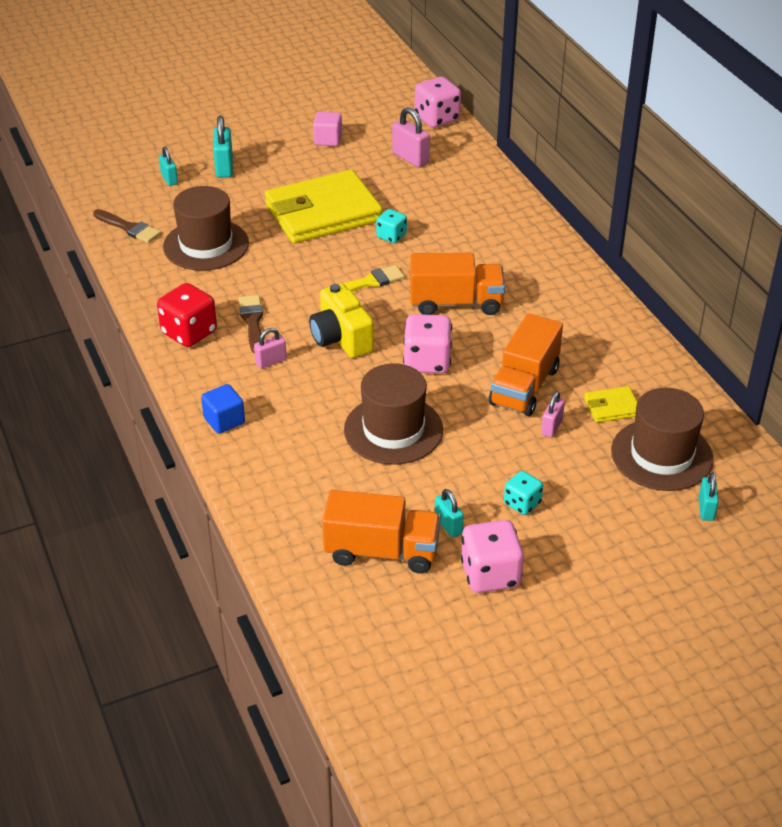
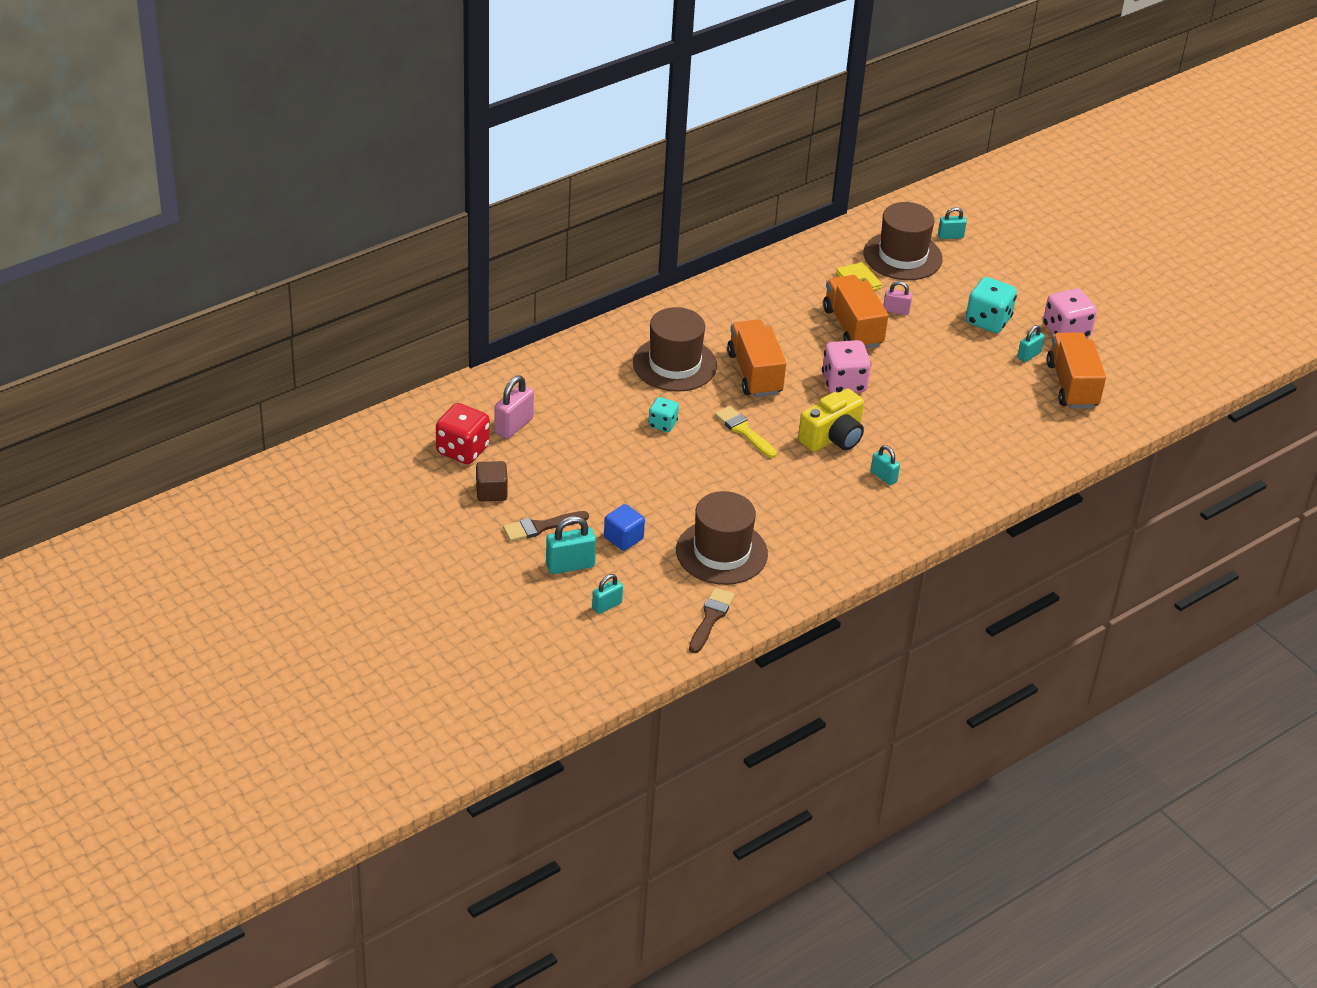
camera: 105 degrees left, 0 degrees up
red dice [157,283,217,347] -> red dice moved to [436,403,490,464]
blue cube [201,384,245,434] -> blue cube moved to [604,504,645,551]
brown brush [239,295,263,353] -> brown brush moved to [503,511,589,541]
pink padlock [254,328,287,369] -> turquoise padlock [871,445,900,485]
yellow wallet [265,170,383,243] -> none
pink cube [313,111,342,146] -> brown cube [476,461,508,501]
brown hat [344,363,443,465] -> brown hat moved to [633,307,717,392]
pink dice [414,77,461,128] -> none
orange truck [489,313,563,416] -> orange truck turned 120 degrees counterclockwise [823,275,888,348]
turquoise dice [504,471,543,515] -> turquoise dice [966,277,1017,333], size x1.69

